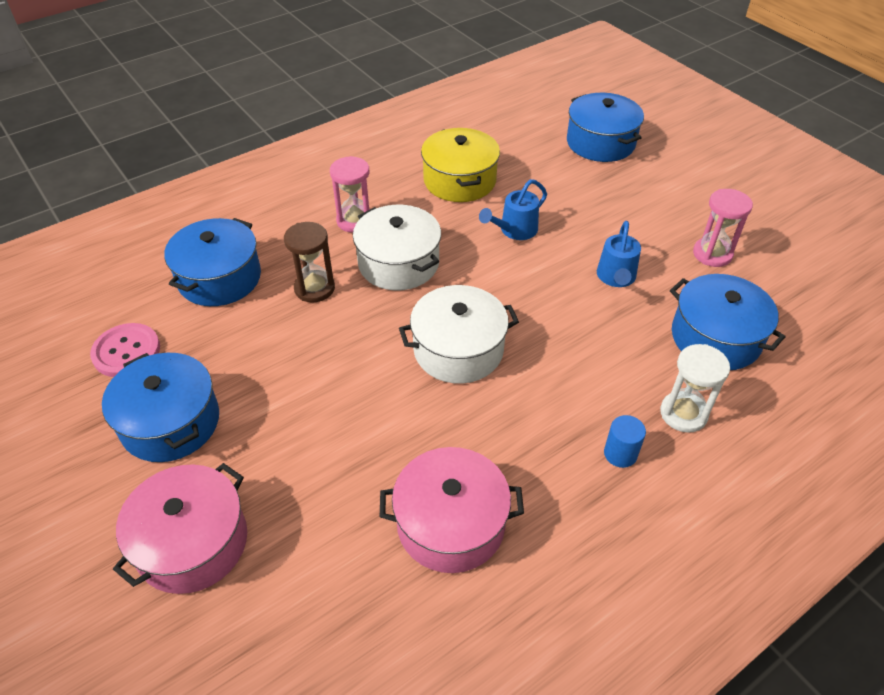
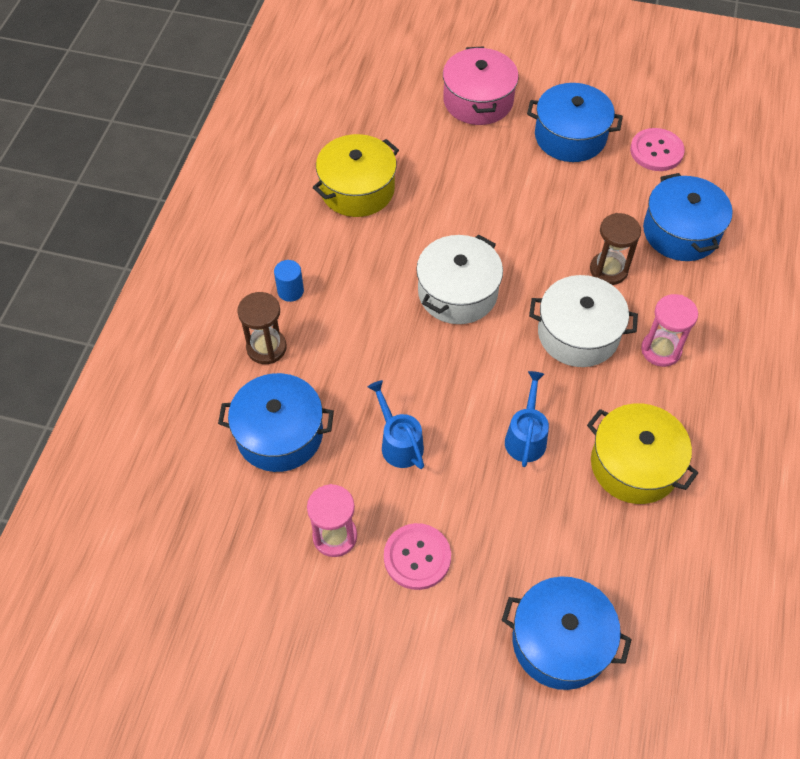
camera: 140 degrees right, 10 degrees up
pink pot [380,447,524,573] -> yellow pot [312,134,399,217]
white hourglass [660,344,730,433] -> brown hourglass [237,292,287,364]
none -> pink button [384,523,451,590]

